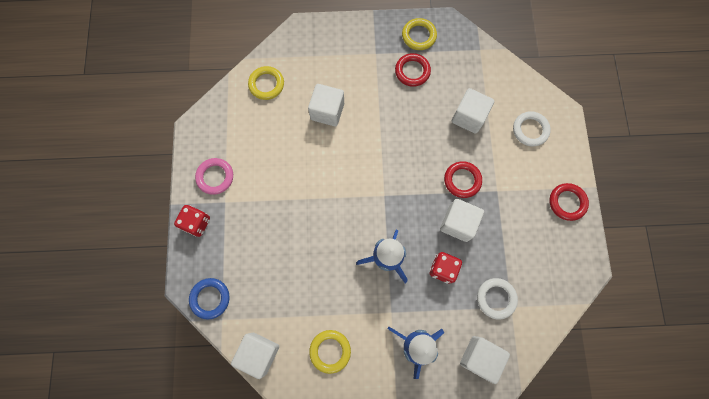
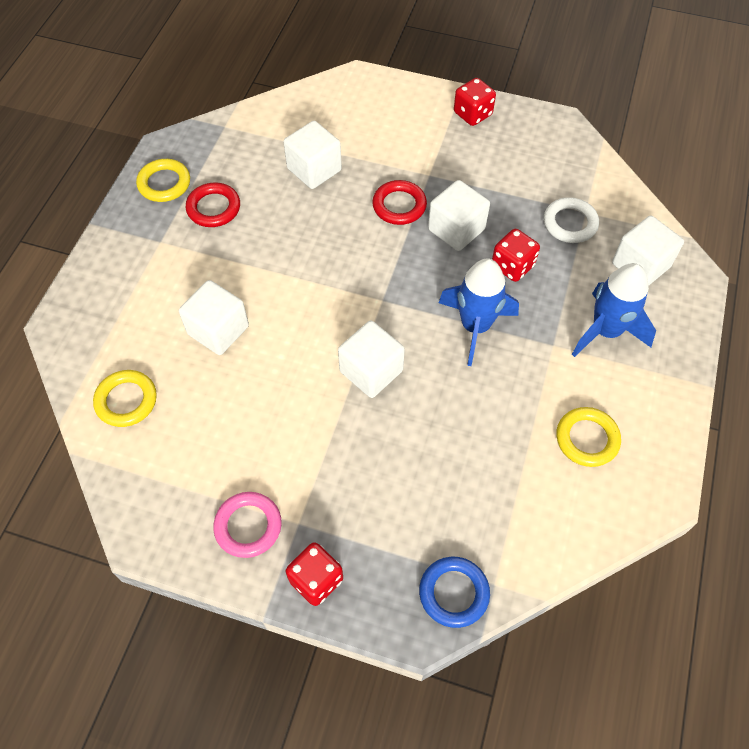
camera: 70 degrees left, 15 degrees down
white cube [231,333,279,379] -> white cube moved to [338,321,405,398]
white ring [513,111,551,146] -> none
red ring [549,183,589,221] -> red dice [454,78,496,126]

